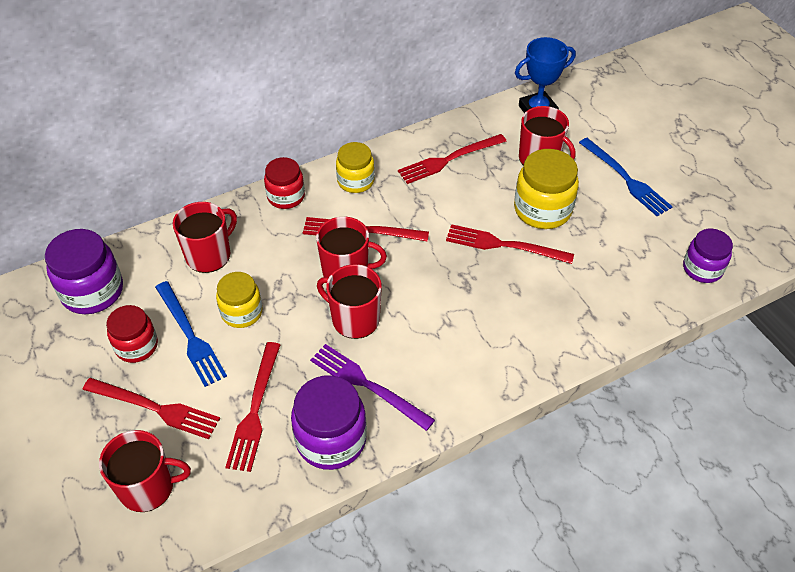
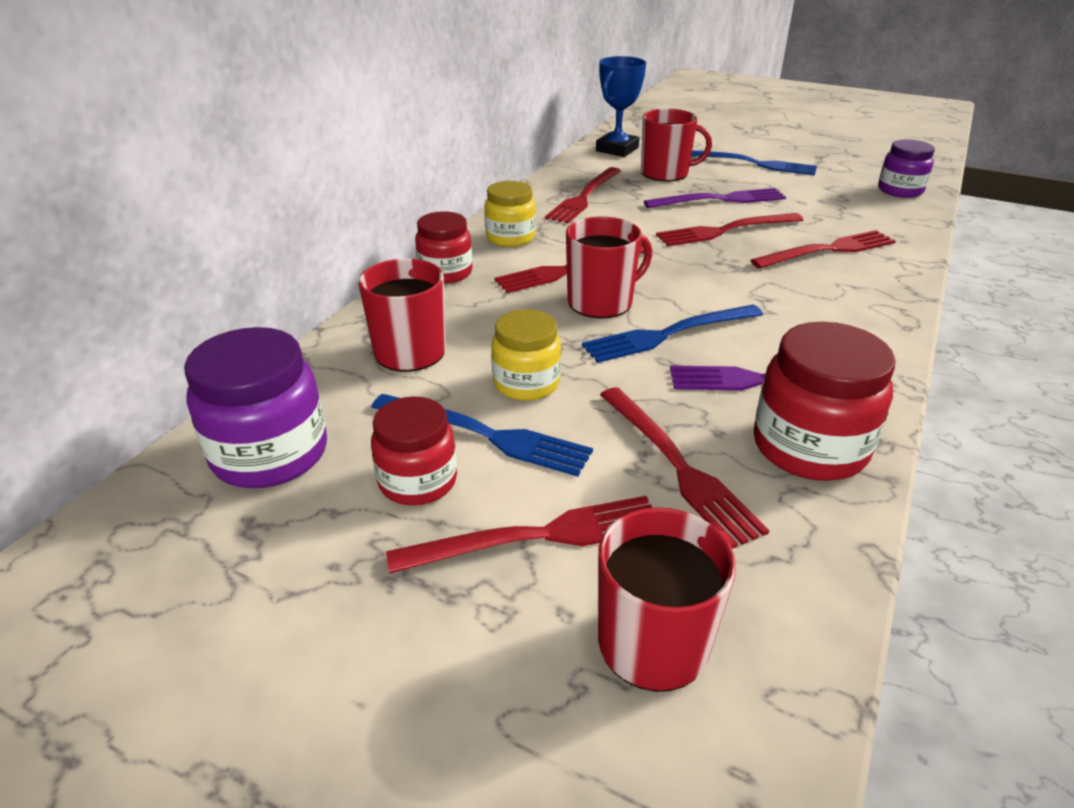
camera: 35 degrees left, 15 degrees down
purple jar [291,375,367,470] -> red jar [754,322,896,481]
red mug [317,264,382,339] -> blue fork [582,305,763,363]
yellow jar [514,149,579,229] -> purple fork [644,188,786,208]
none -> red fork [750,230,896,268]

